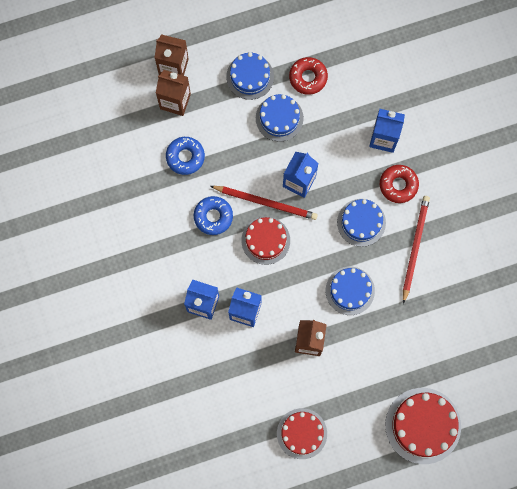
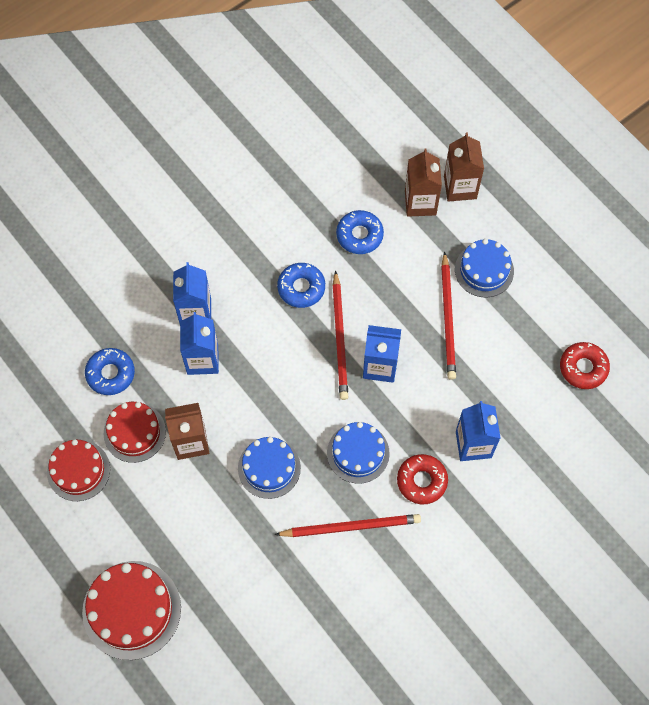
camera: 70 degrees right, 10 degrees down
red cake [241,217,290,265] -> red cake moved to [103,402,166,463]
blue cake [256,94,304,141] -> red pencil [441,251,456,380]
red donut [289,57,328,95] -> red donut moved to [560,342,610,389]
none -> blue donut [85,348,135,395]

